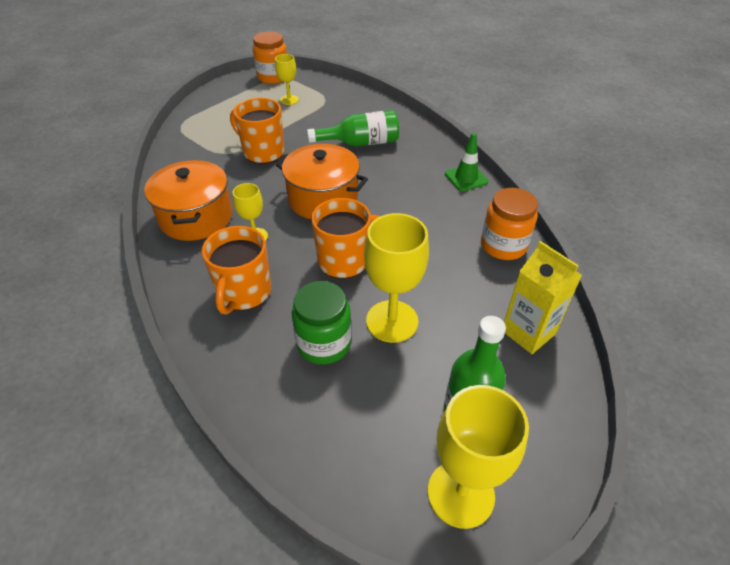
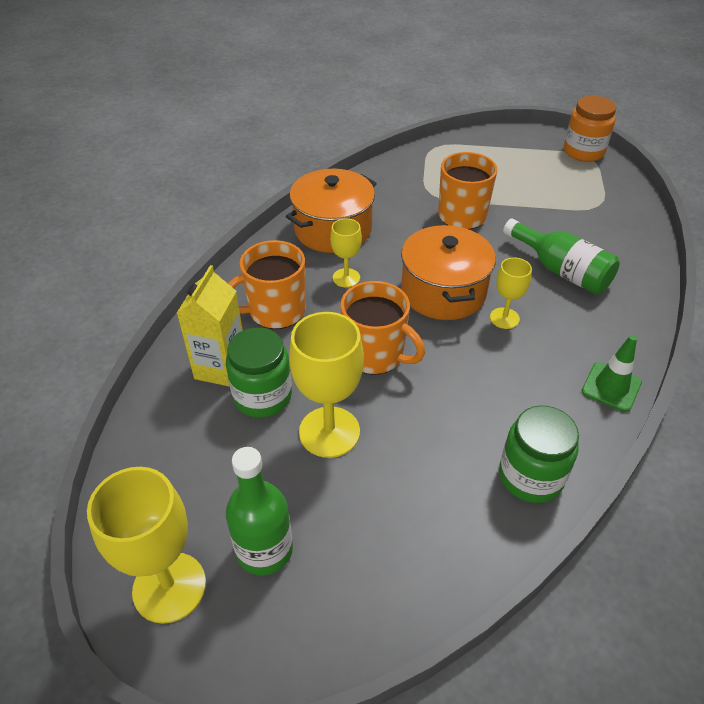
camera: 55 degrees right, 0 degrees up
yellow goblet [275,54,299,105] -> yellow goblet moved to [490,257,532,329]
orange jar [481,188,538,260] -> green jar [499,406,579,503]
yellow carton [504,241,582,354] -> yellow carton moved to [177,265,243,387]

